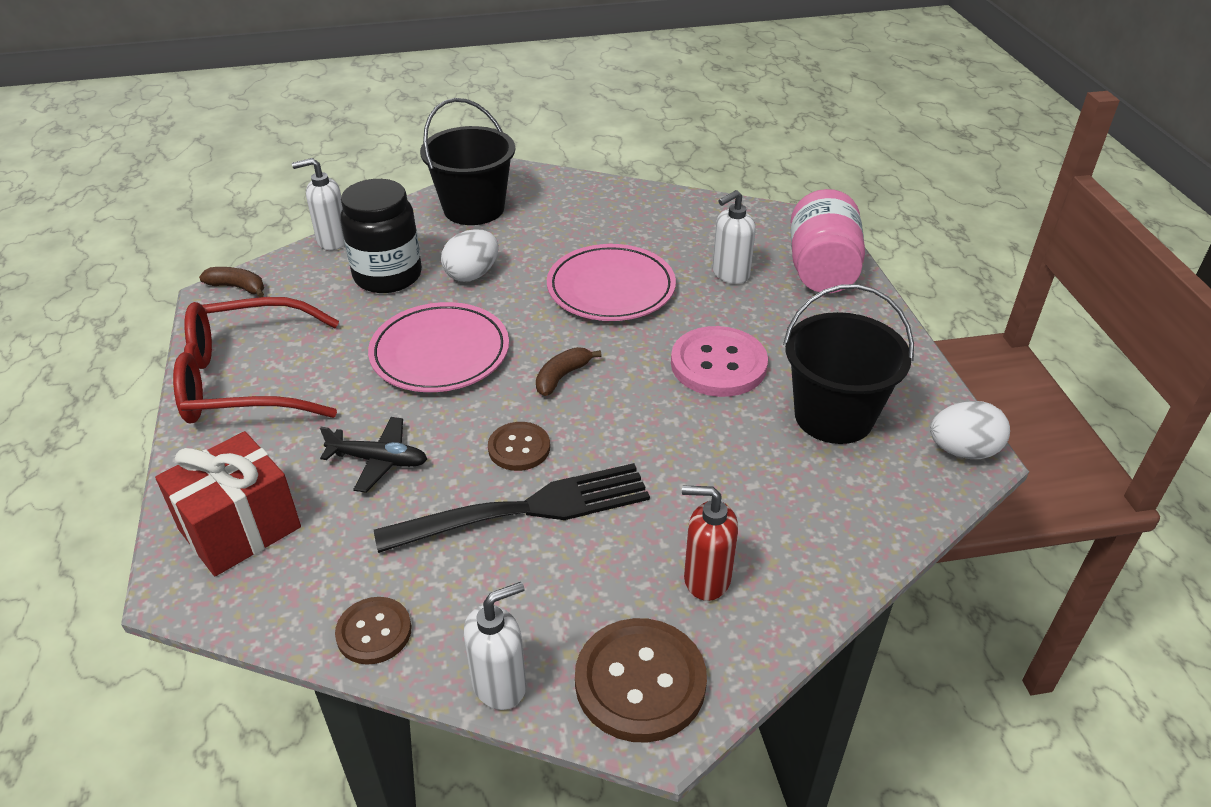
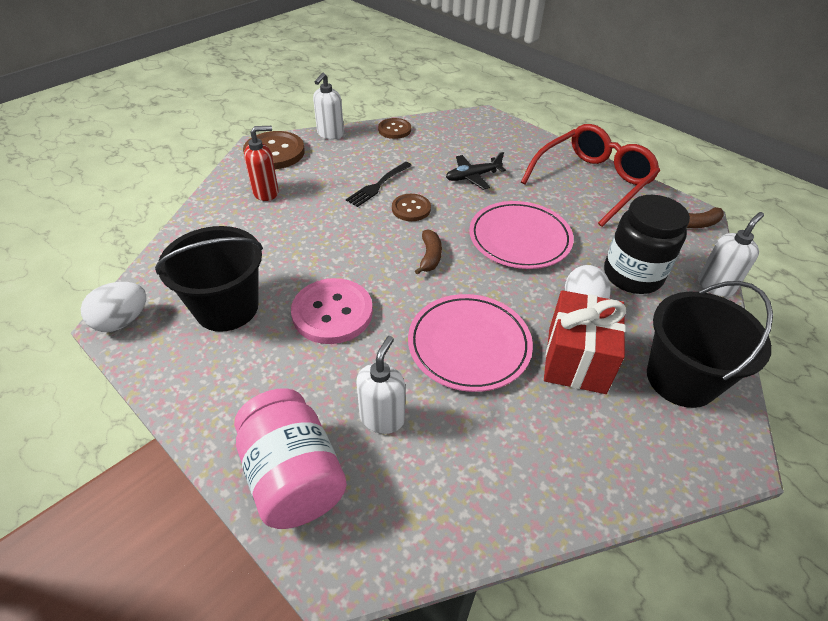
camera: 145 degrees right, 5 degrees up
red gift [155,431,301,576] -> red gift moved to [544,290,626,394]
black fork [374,463,650,553] -> black fork [346,162,412,207], size x0.56

